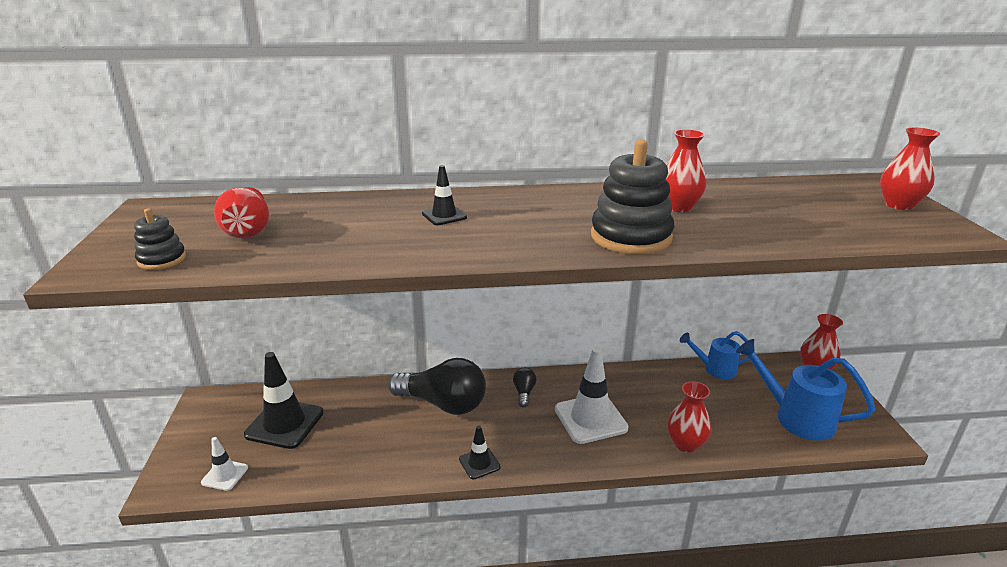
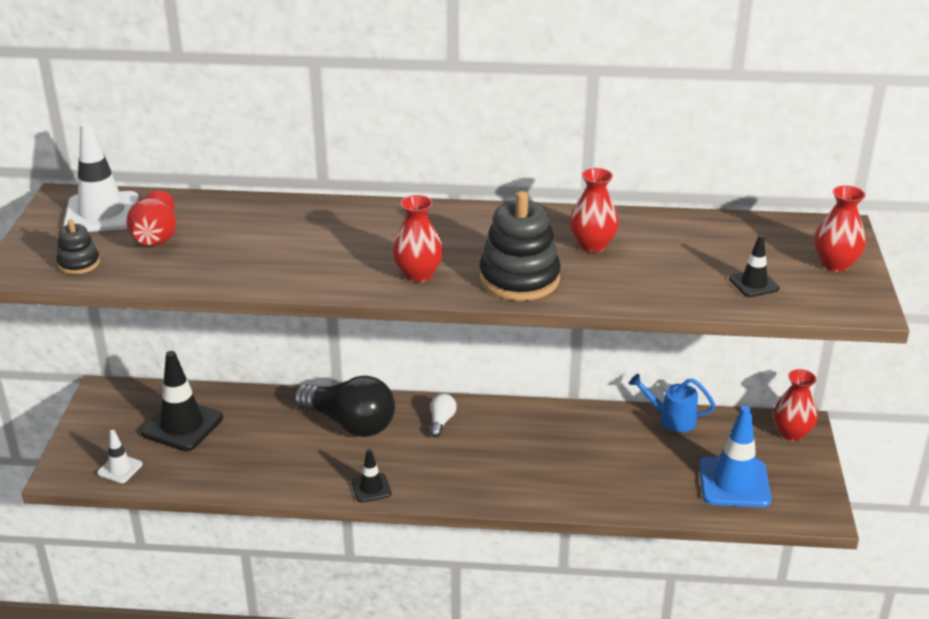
camera: 10 degrees right, 5 degrees up
black traffic cone [422,165,467,225] -> black traffic cone moved to [729,235,779,297]
black light bulb [513,367,536,408] -> white light bulb [430,394,457,437]
white traffic cone [555,347,629,444] -> white traffic cone moved to [63,122,139,232]
red vase [667,381,711,453] -> red vase moved to [392,195,443,282]
blue watering can [736,339,875,441] -> blue traffic cone [699,406,772,507]

